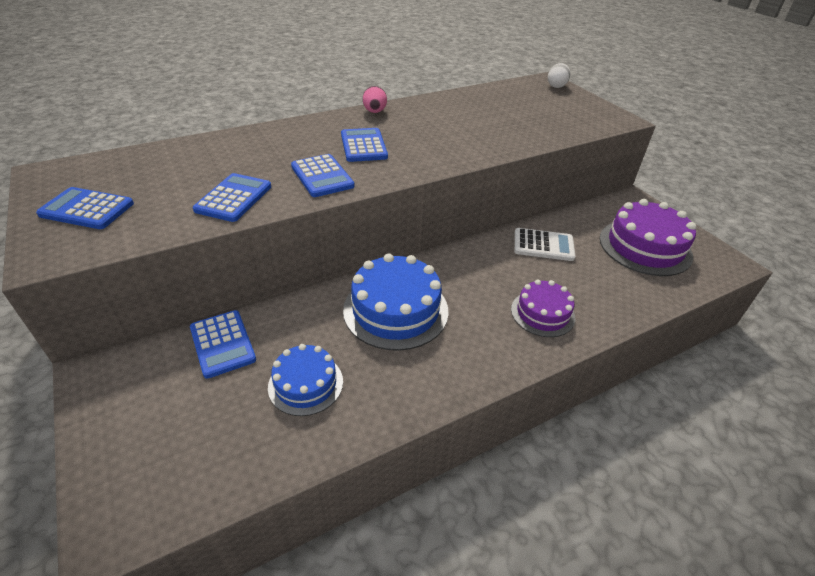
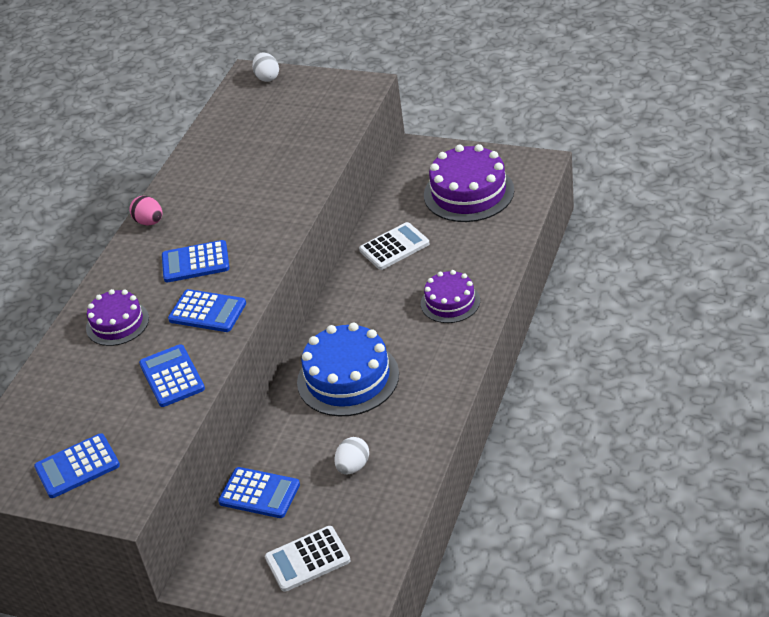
camera: 35 degrees left, 0 degrees up
blue cake [268,344,343,416] -> white egg [334,437,369,474]
blue calculator [341,128,388,162] -> blue calculator turned 45 degrees counterclockwise [162,240,229,283]
none -> purple cake [86,289,149,346]
none -> white calculator [265,526,351,592]

